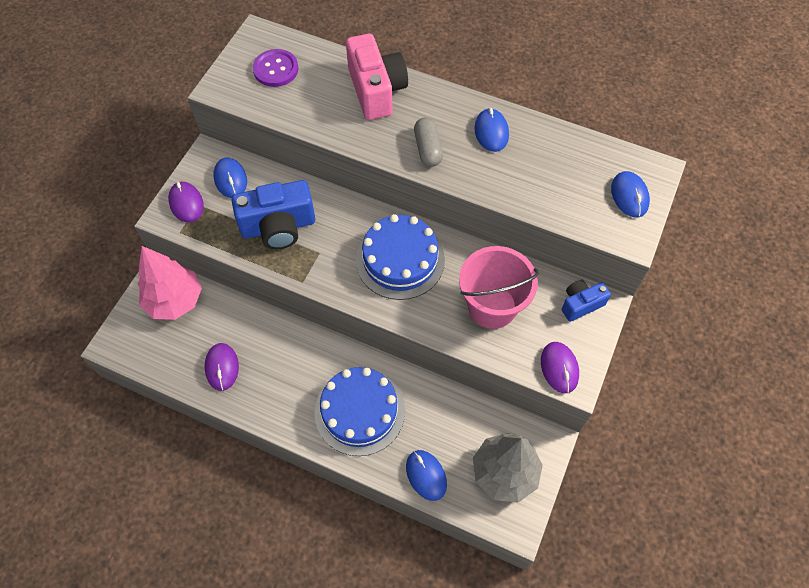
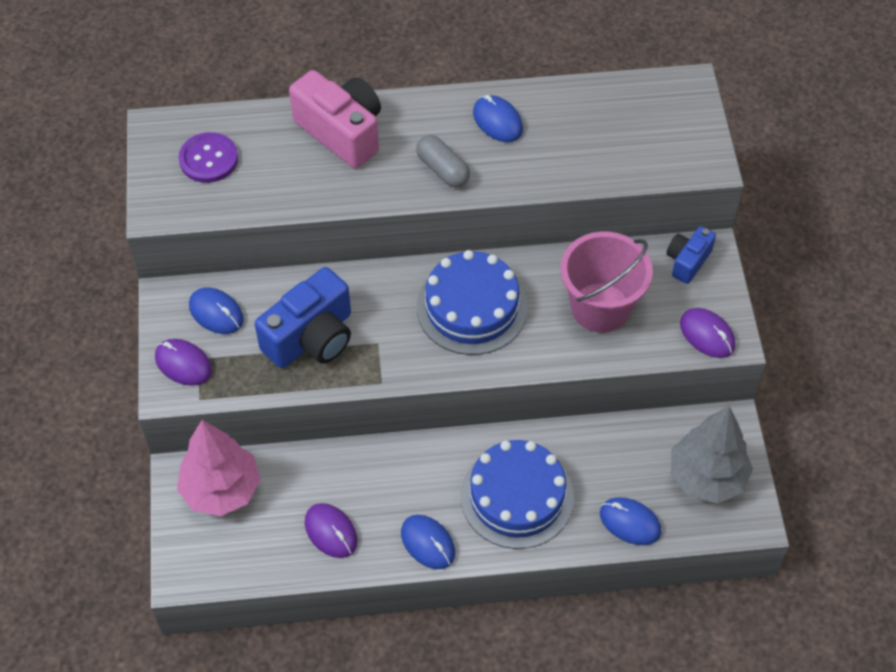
camera: 30 degrees left, 5 degrees down
blue mouse [611,171,650,218] -> blue mouse moved to [401,515,455,569]

